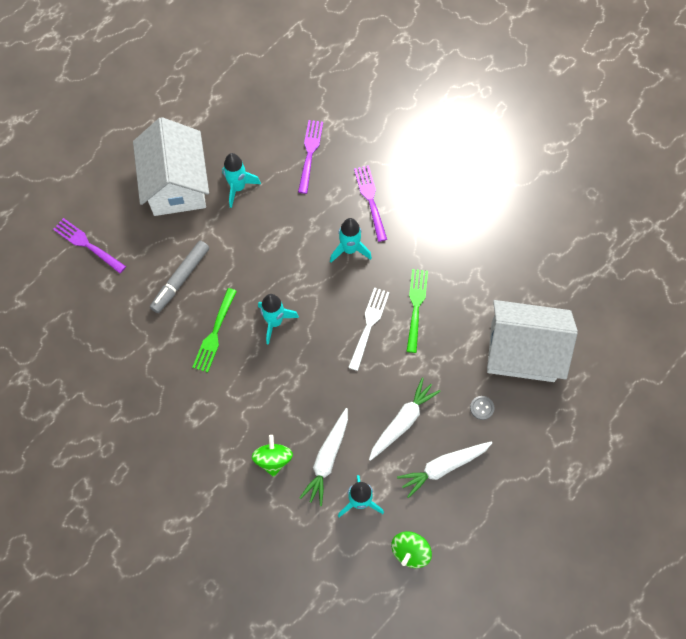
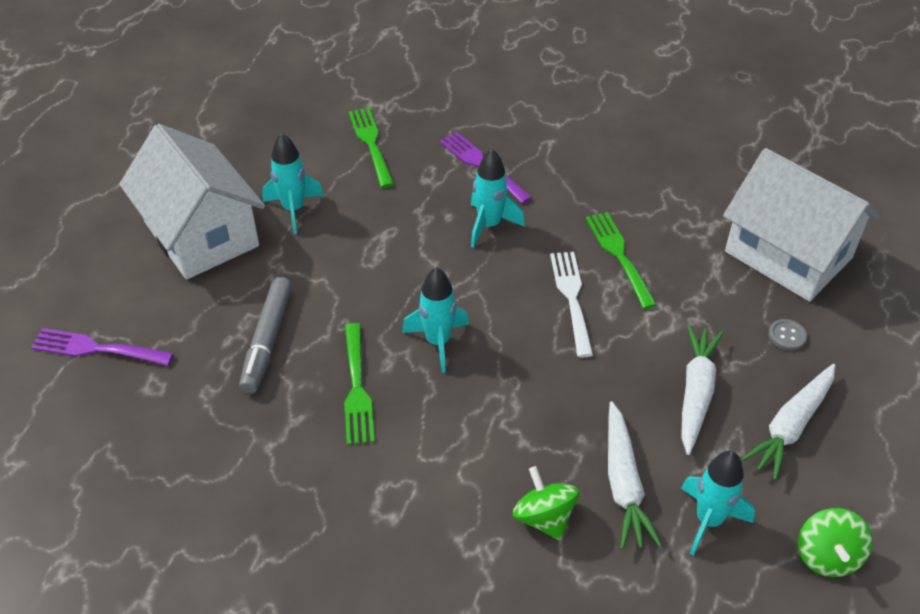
camera: 25 degrees left, 20 degrees down
purple fork [298,120,323,194] -> green fork [349,108,394,188]
white house [487,300,578,382] -> white house turned 60 degrees clockwise [723,148,880,302]

